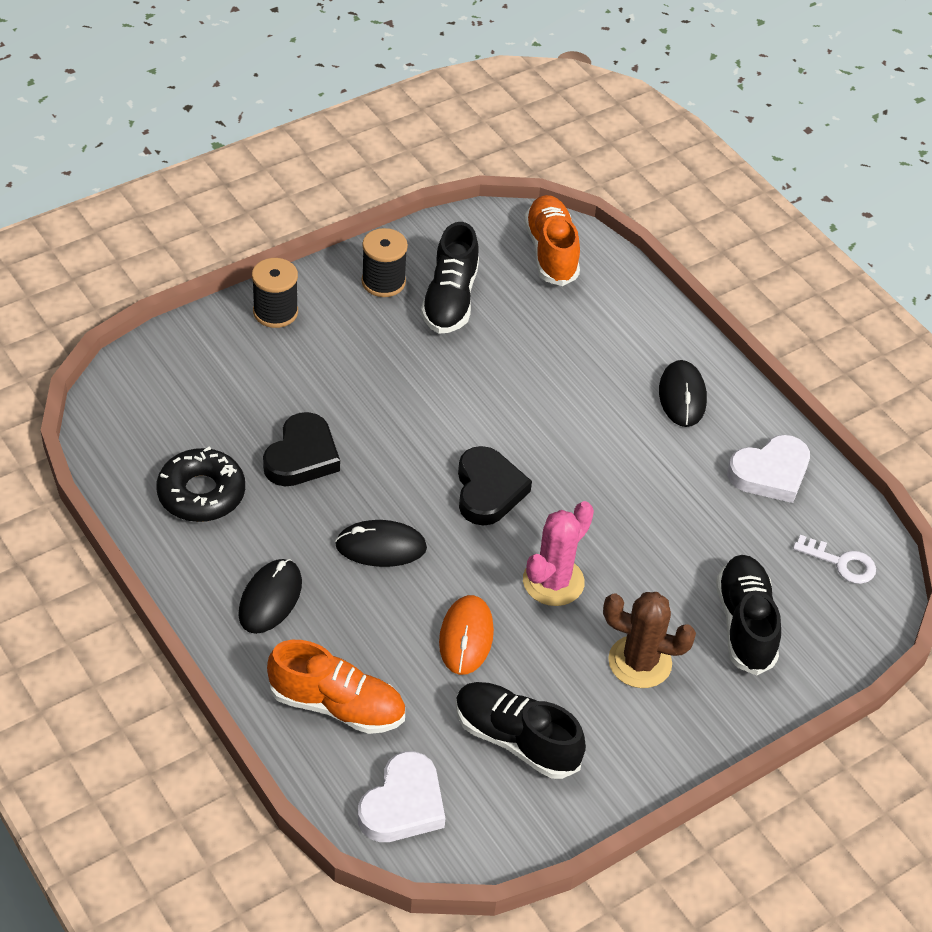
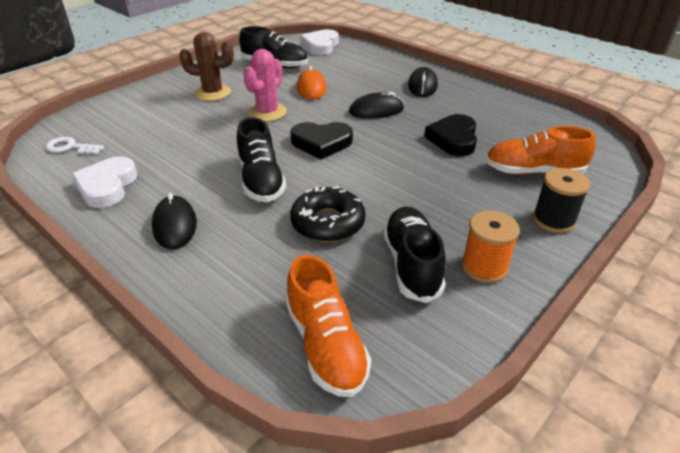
camera: 170 degrees right, 10 degrees down
black donut [157,446,245,522] -> black donut moved to [290,186,366,242]
orange shoe [267,640,405,734] -> orange shoe moved to [485,126,596,174]
black spool [361,228,408,297] -> orange spool [462,211,520,283]
black heart [458,446,532,526] -> black heart turned 75 degrees counterclockwise [290,122,353,159]
black shoe [716,555,781,675] -> black shoe moved to [237,117,286,202]
white heart [727,435,810,503] -> white heart turned 45 degrees counterclockwise [71,156,137,208]

